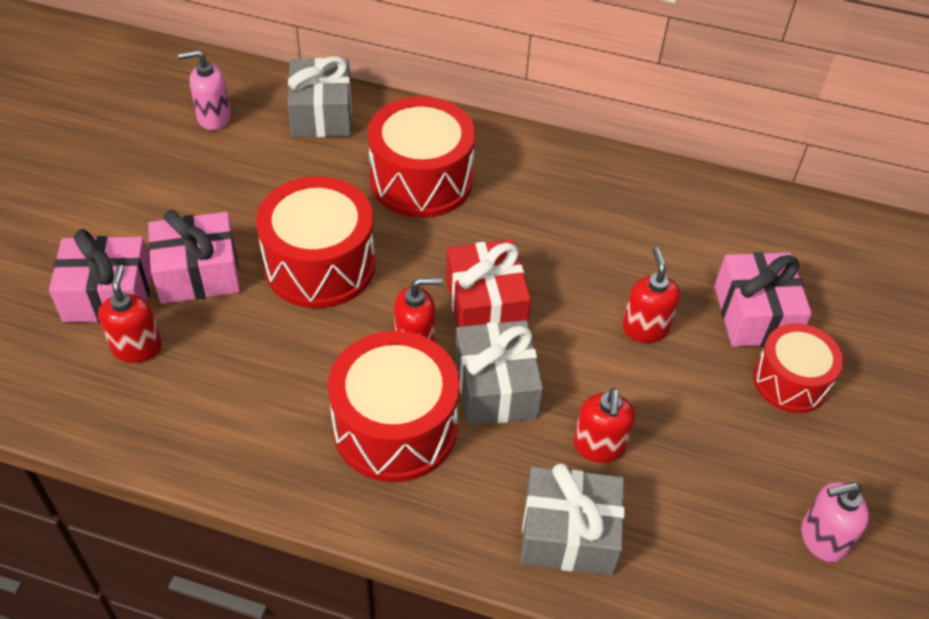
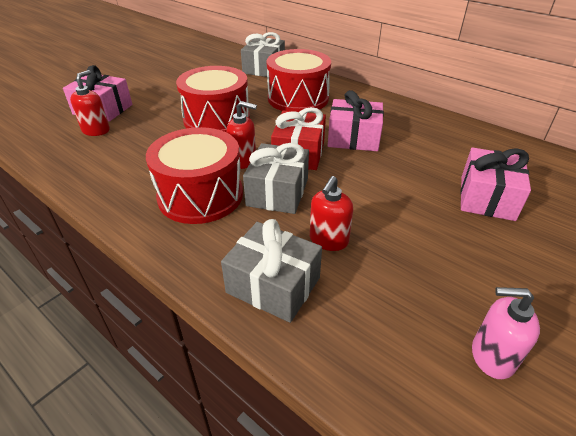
camera: 25 degrees right, 10 degrees down
pink gift [148,210,240,304] -> pink gift moved to [328,90,384,151]
pink soap dispenser [178,50,231,130] -> none
red soap dispenser [623,247,680,342] -> none
red drum [753,323,844,413] -> none

